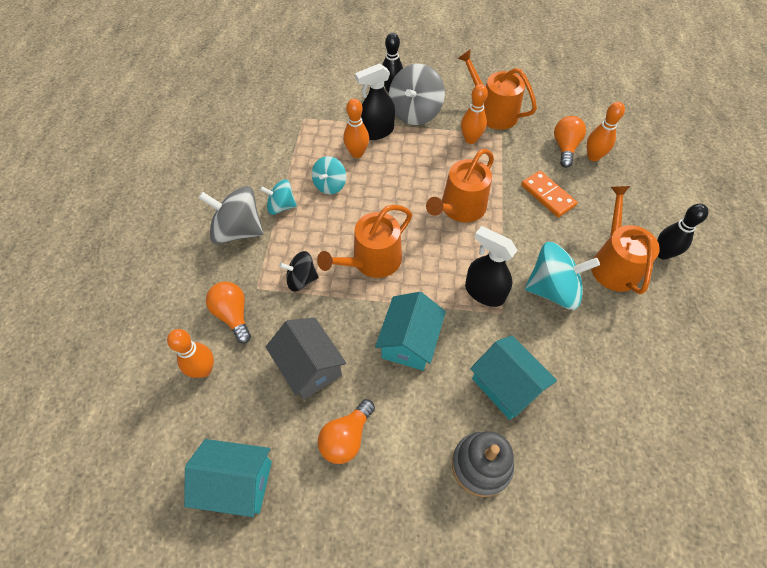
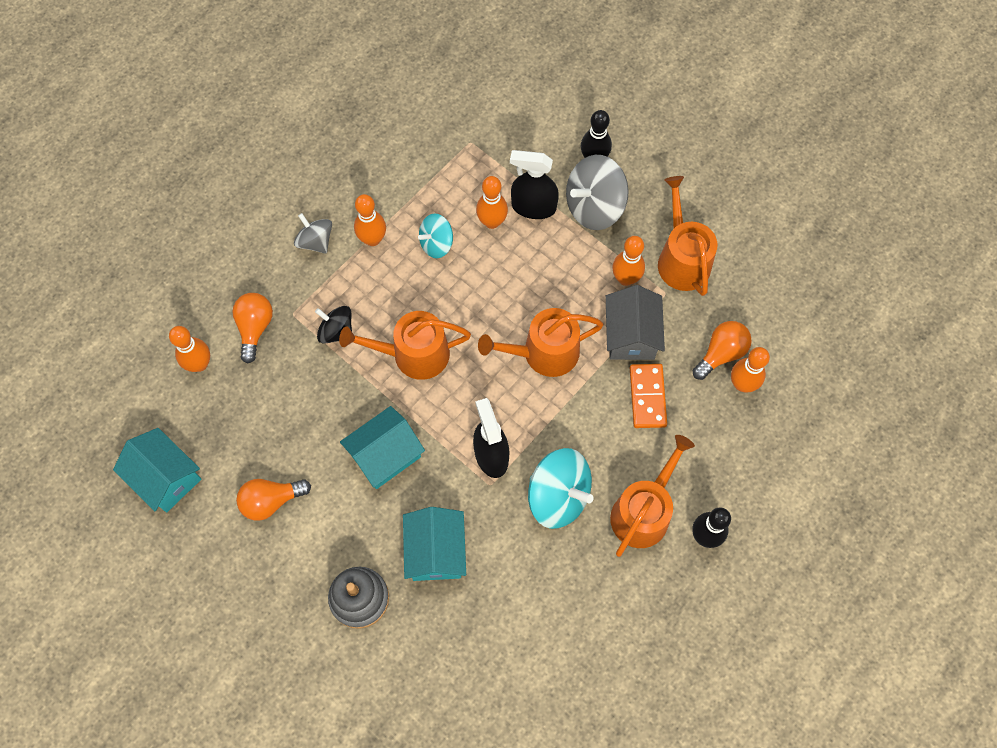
camera: 35 degrees right, 10 degrees up
grey spinning top [198,186,263,244] -> grey spinning top [294,213,332,254], size x0.60
turquoise spinning top [260,180,297,215] -> orange bowling pin [354,194,386,246]
grey house [266,318,346,400] -> grey house moved to [606,285,665,360]

